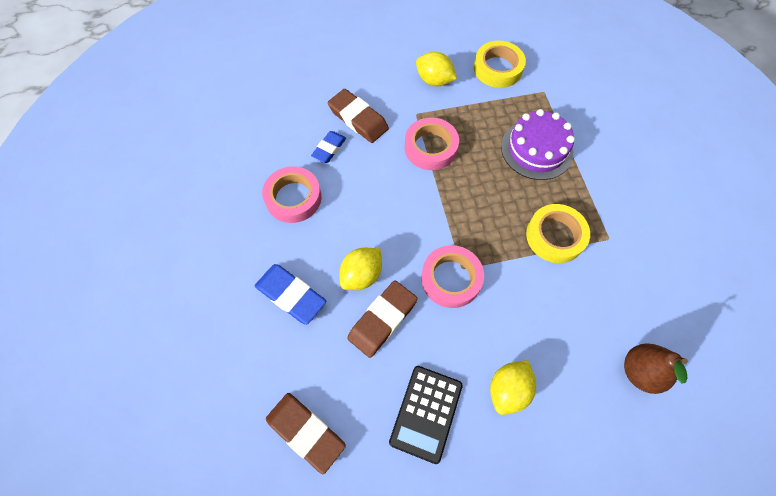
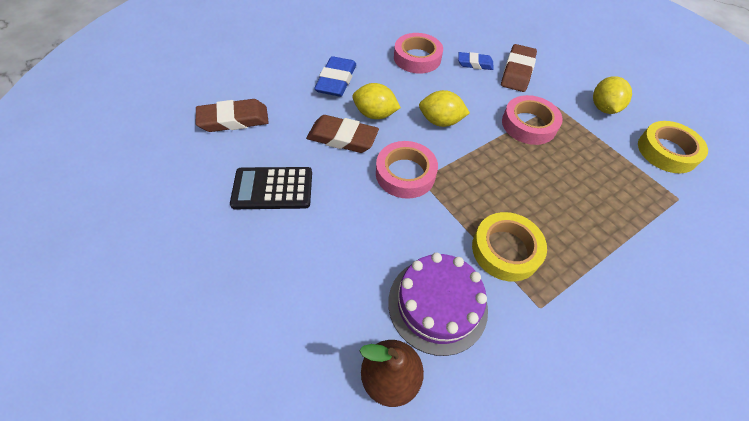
camera: 65 degrees right, 10 degrees down
brown eraser [266,393,346,475] -> brown eraser turned 60 degrees clockwise [196,99,269,132]
yellow lemon [490,360,536,415] -> yellow lemon moved to [419,90,470,127]
purple cake [501,109,575,180] -> purple cake moved to [388,253,488,356]

